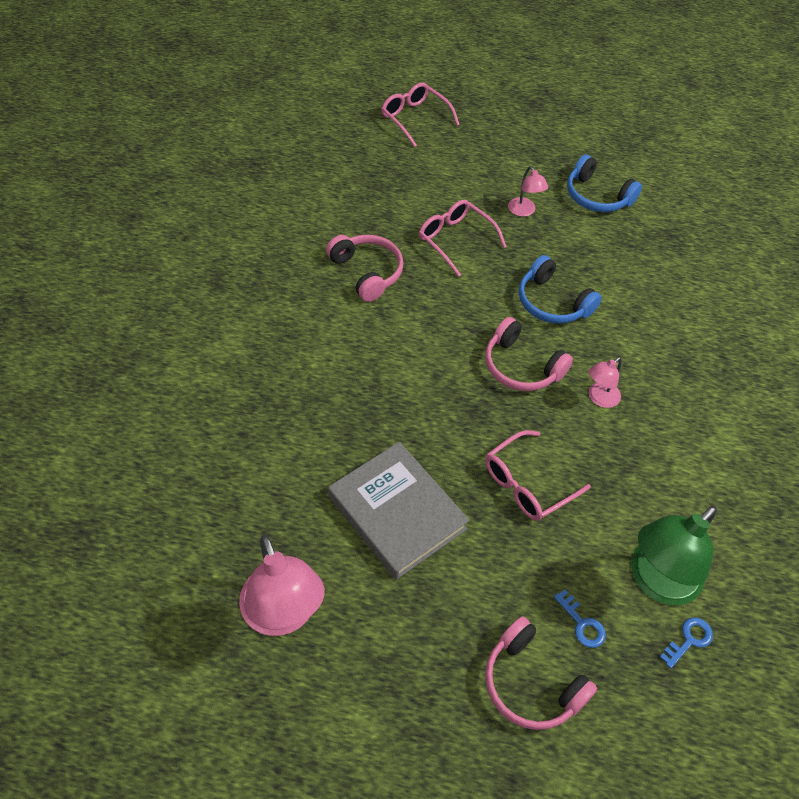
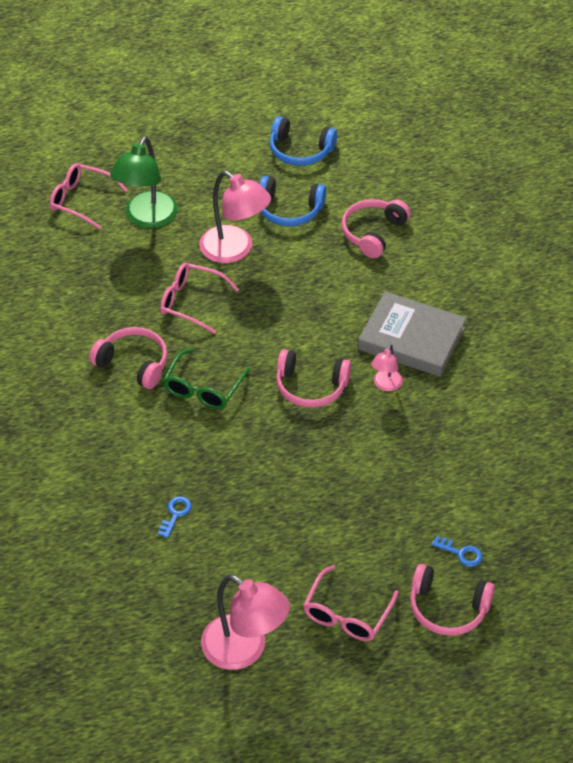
camera: 25 degrees left, 5 degrees down
grey book [328,442,469,580] -> grey book moved to [358,291,467,377]
pink glasses [485,430,591,521] -> pink glasses moved to [303,565,399,641]
pink lamp [508,166,549,217] -> pink lamp [199,171,271,263], size x1.96
blue headphones [519,255,602,324] -> blue headphones moved to [270,116,337,166]
green lamp [631,506,717,605] -> green lamp moved to [110,137,178,228]
blue key [660,618,713,669] -> blue key moved to [158,496,192,538]
none -> green glasses [163,349,250,409]
none -> pink headphones [341,199,411,258]

